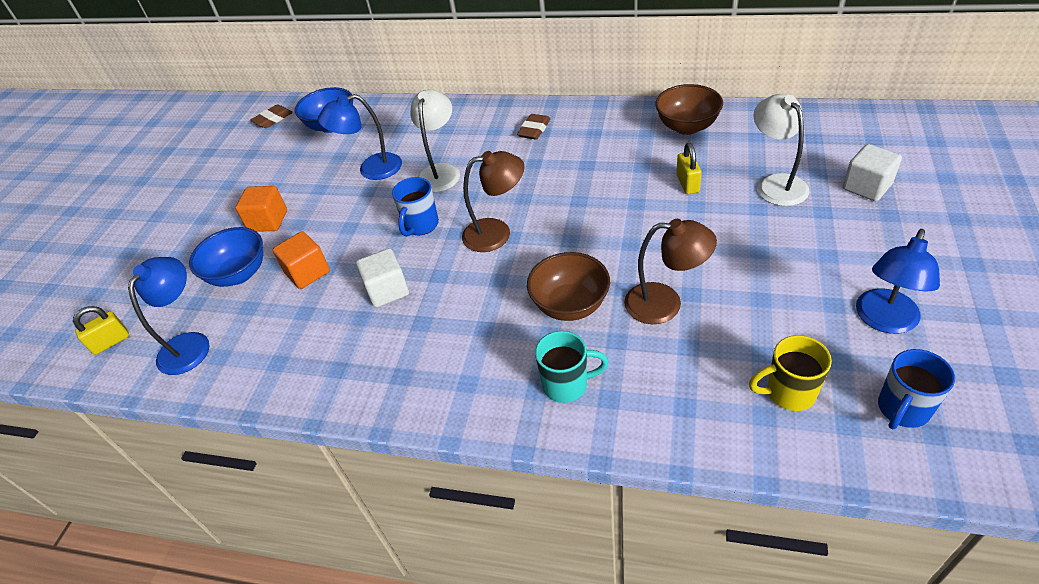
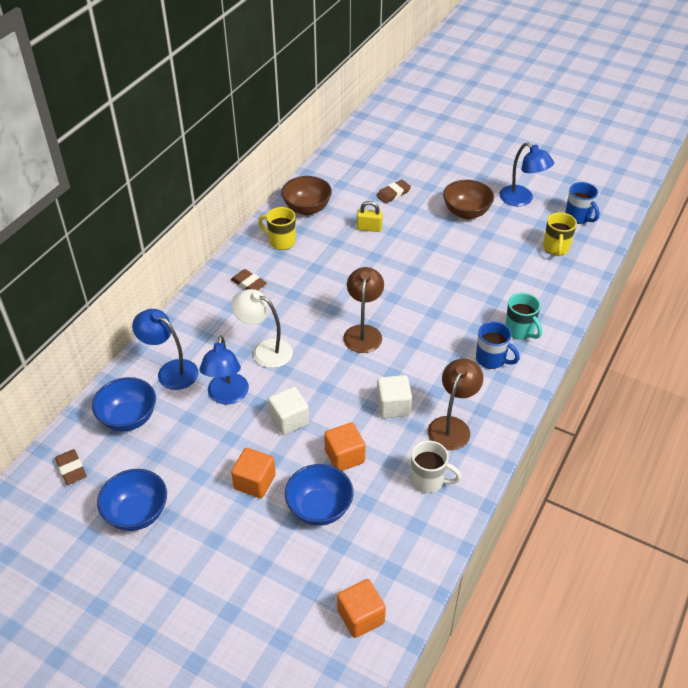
camera: 80 degrees left, 0 degrees up
yellow padlock [73,306,129,355] -> orange cube [337,579,386,638]
blue lamp [128,257,210,375] -> blue lamp moved to [132,309,199,390]
blue mug [392,177,439,236] -> blue mug moved to [476,321,520,369]
brown bowl [527,252,610,321] -> brown bowl moved to [443,180,494,219]
turquoise mug [535,331,609,403] -> turquoise mug turned 135 degrees clockwise [505,293,542,339]
brown lamp [624,219,717,324] -> brown lamp moved to [428,359,483,450]
white lamp [753,94,809,206] -> brown eraser [377,180,411,203]
white cube [843,144,902,201] -> white cube moved to [268,387,309,435]
none -> blue bowl [97,469,167,531]
none -> yellow mug [258,207,296,250]
none -> white mug [411,441,461,493]

